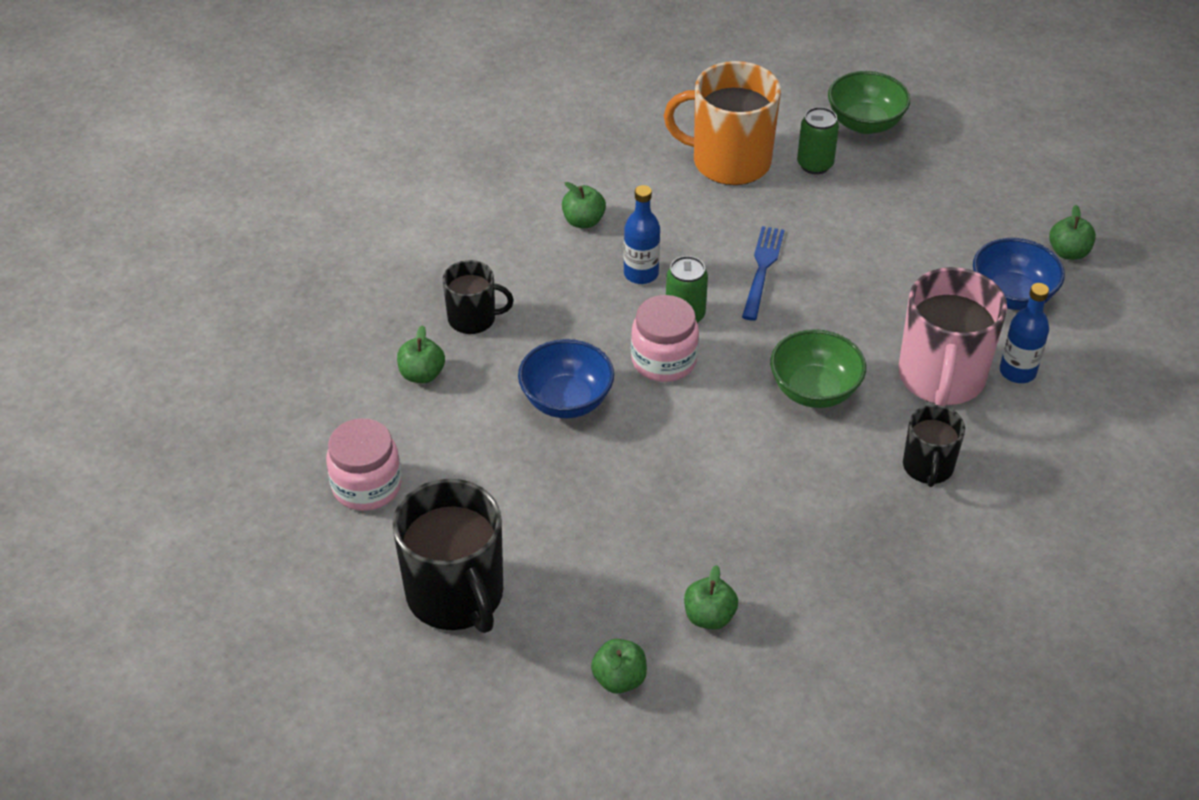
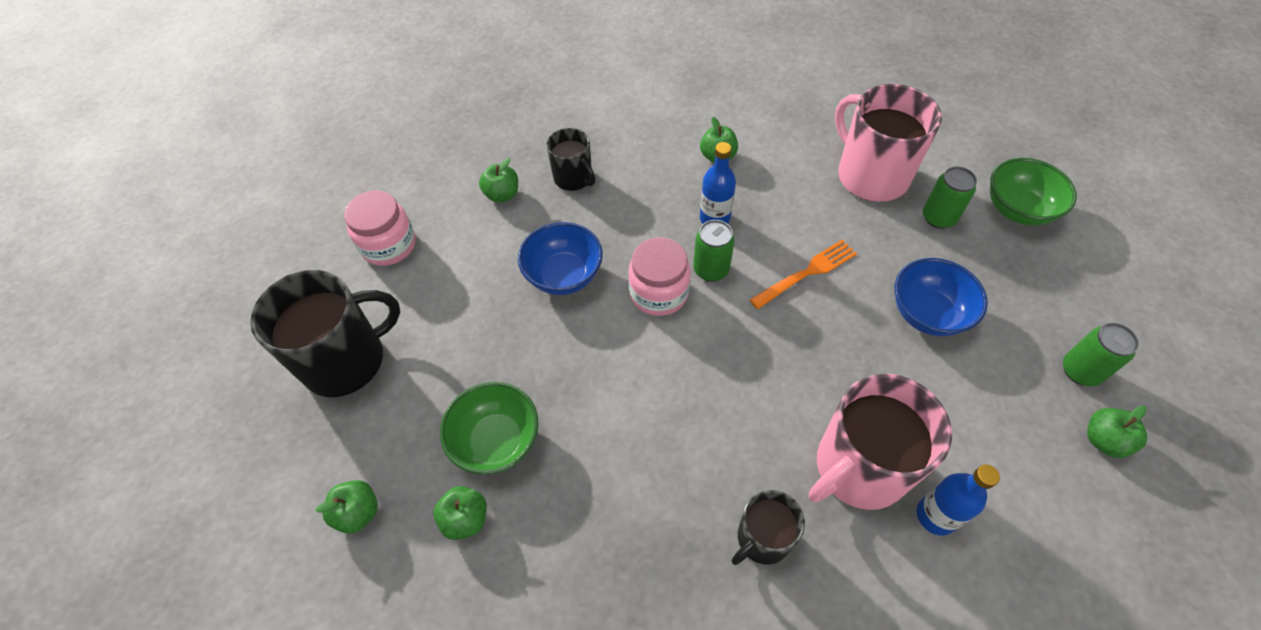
camera: 45 degrees right, 10 degrees up
black mug [392,479,503,633] -> black mug turned 135 degrees counterclockwise [250,270,400,397]
orange mug [664,61,781,185] -> pink mug [835,84,942,202]
blue fork [742,226,784,321] -> orange fork [750,239,857,309]
green bowl [770,329,866,408] -> green bowl moved to [440,382,538,475]
blue bowl [973,238,1065,310] -> blue bowl moved to [894,258,988,336]
none -> green can [1063,323,1139,386]

